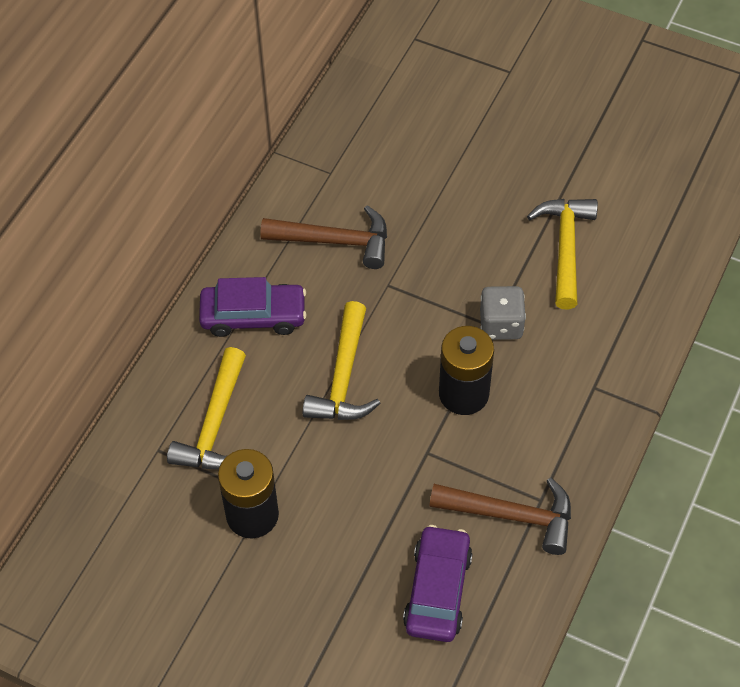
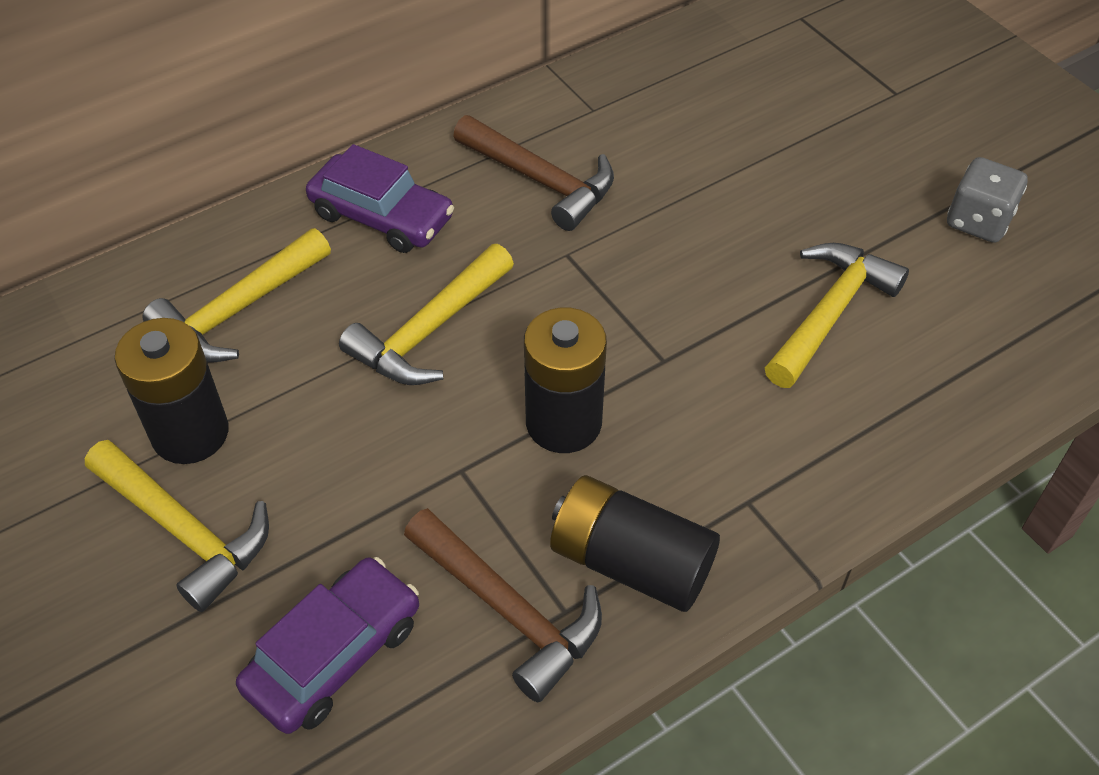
camera: 30 degrees right, 5 degrees down
grey dice [480,286,526,340] -> grey dice moved to [947,157,1028,243]
none -> yellow hammer [85,440,269,612]
none -> black battery [550,475,720,612]

